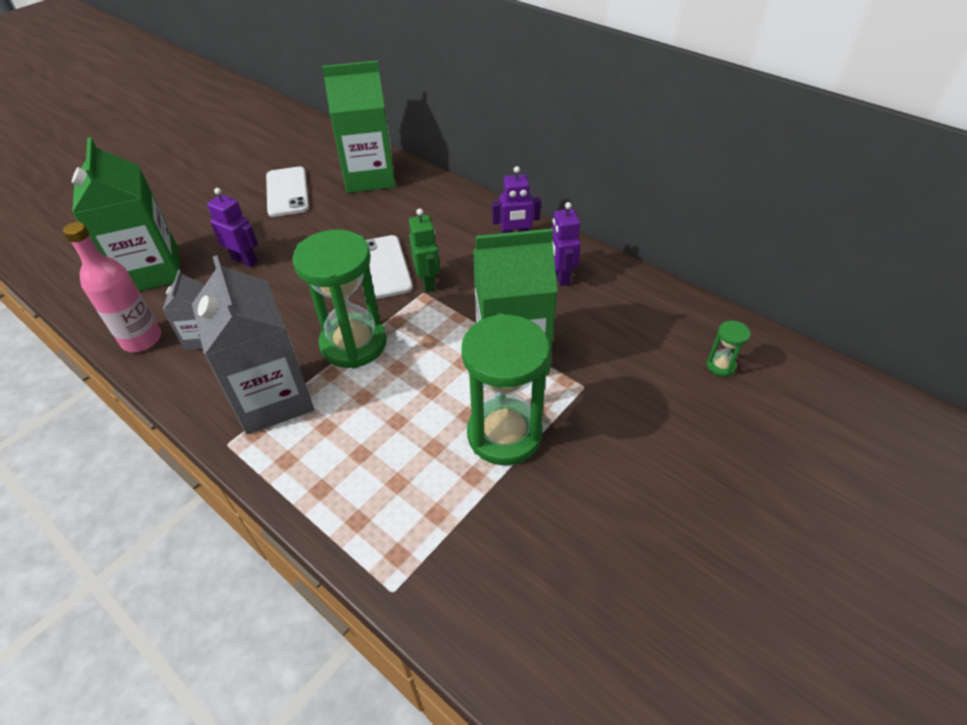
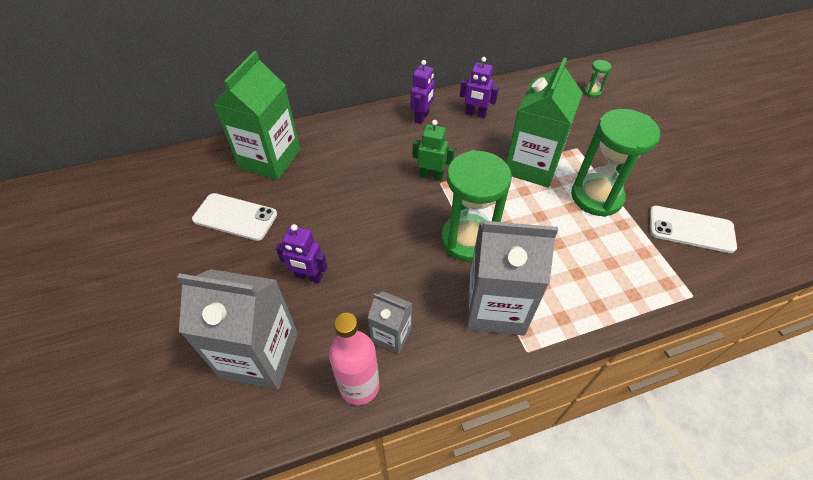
camera: 60 degrees left, 5 degrees up
green carton [72,137,180,291] -> grey carton [177,269,298,389]
purple robot [207,188,258,267] -> purple robot turned 135 degrees counterclockwise [276,224,328,283]
white phone [365,235,413,299] -> white phone moved to [650,206,737,253]

